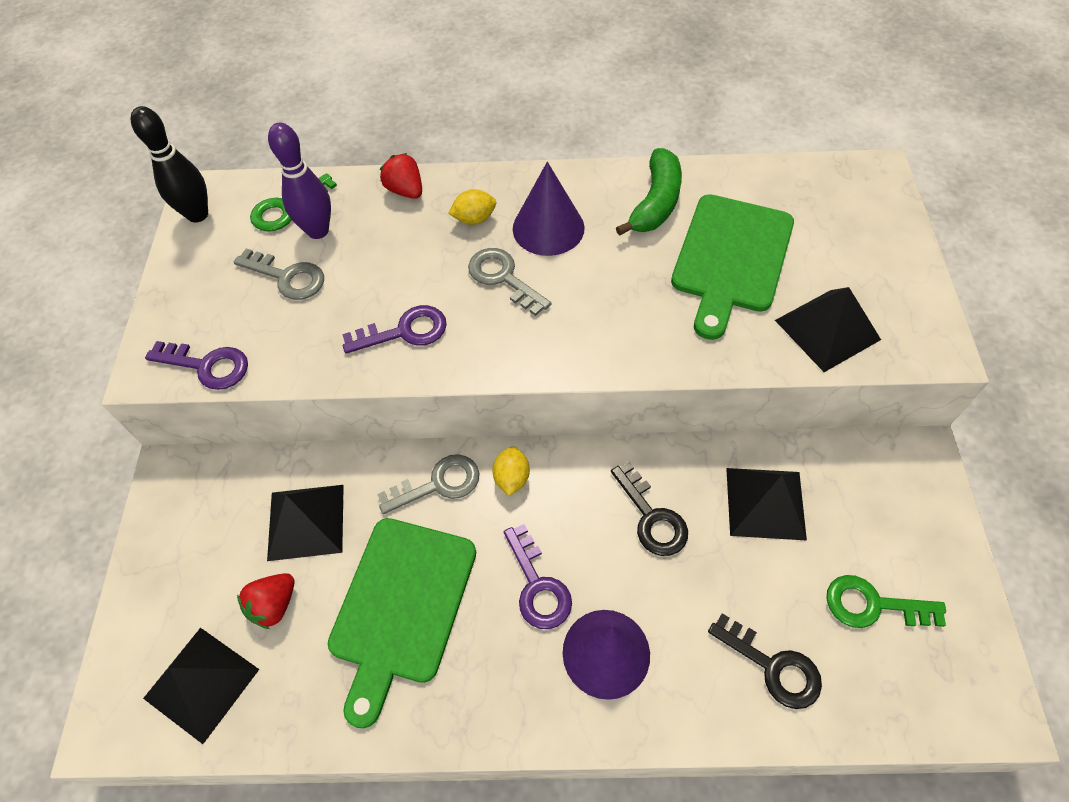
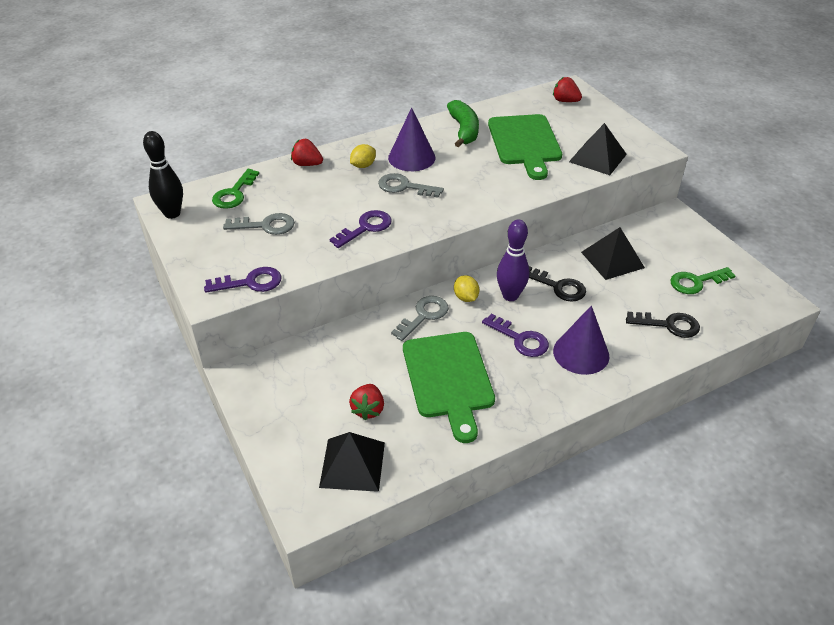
camera: 30 degrees left, 15 degrees down
black pyramid [267,485,344,561] -> none
purple bowling pin [268,123,331,239] -> purple bowling pin moved to [497,219,529,301]
none -> red strawberry [553,77,582,102]

